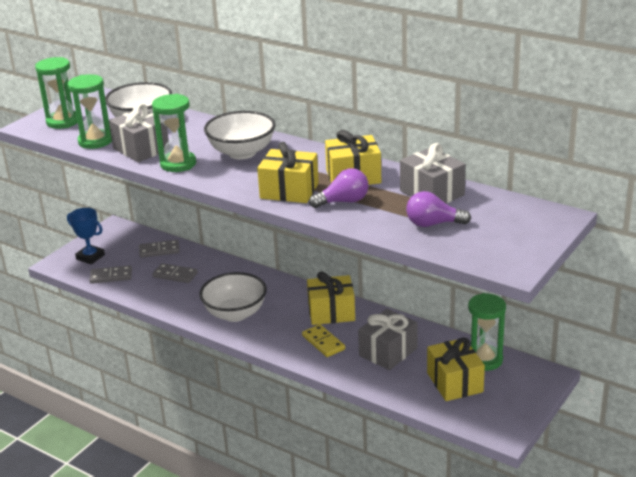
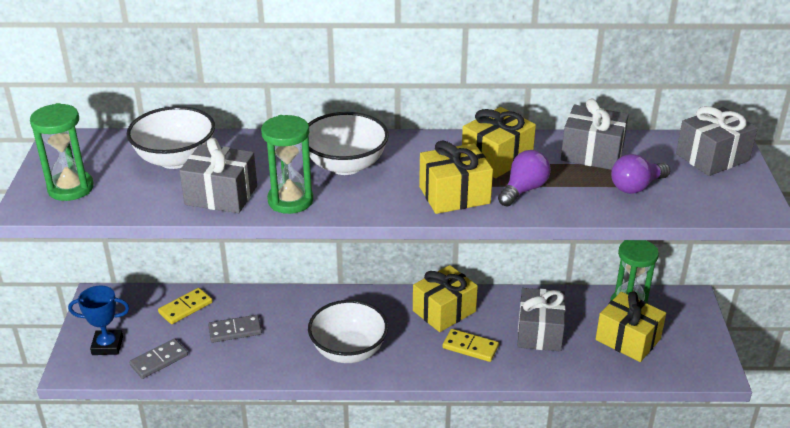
camera: 35 degrees left, 5 degrees up
green hourglass [68,74,112,149] -> none
grey domino [139,240,180,258] -> yellow domino [158,288,213,324]
none -> grey gift [676,106,758,176]

